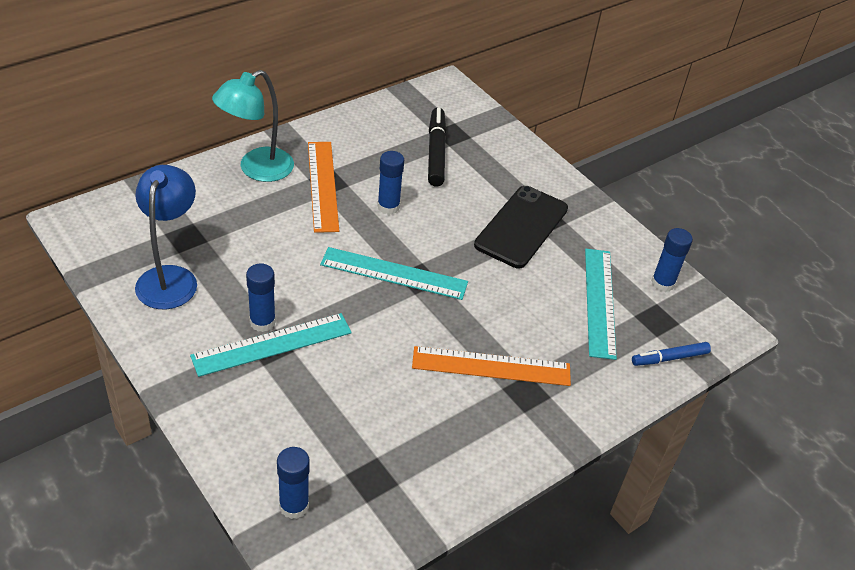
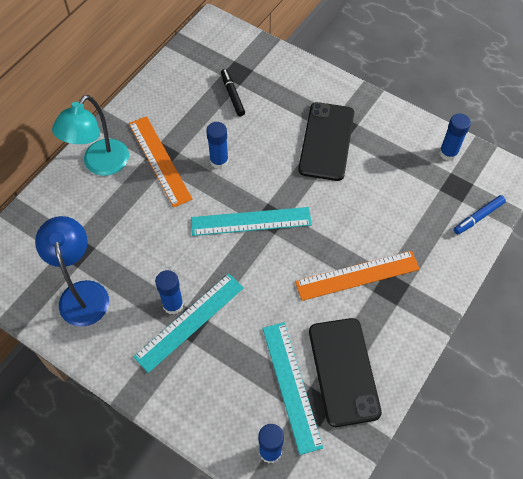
camera: 15 degrees left, 15 degrees up
black marker [428,107,446,187] -> black marker [221,69,245,116], size x0.63
turquoise ruler [585,249,617,360] -> turquoise ruler moved to [263,322,323,455]
none -> black phone [309,318,382,427]

